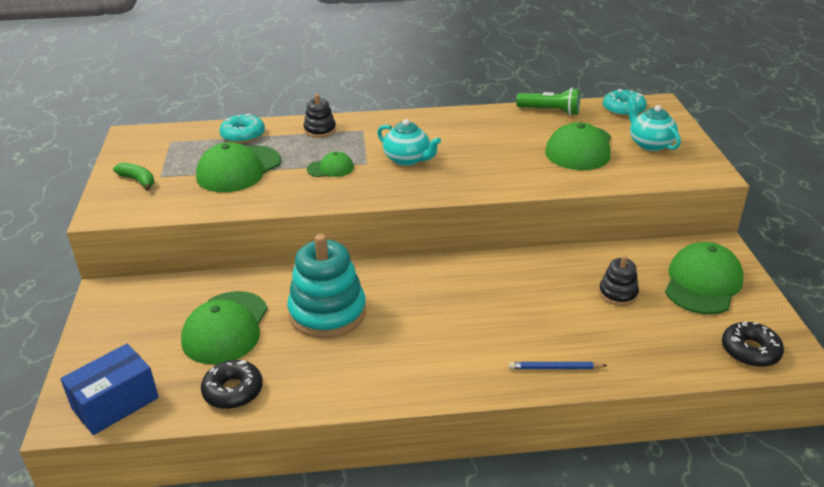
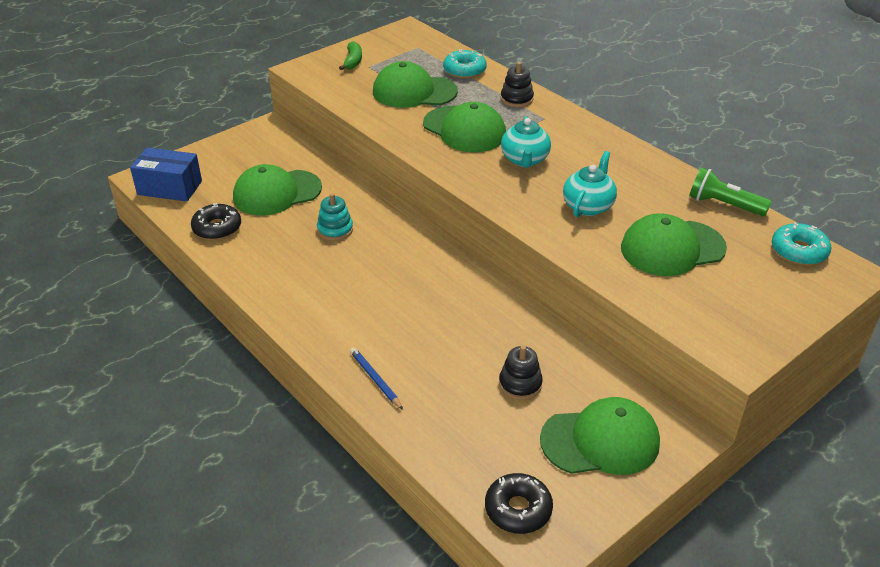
camera: 55 degrees right, 5 degrees up
turquoise stacking toy [287,234,366,338] -> turquoise stacking toy [317,193,353,241], size x0.51
green cap [307,151,354,177] -> green cap [423,102,506,152], size x1.94
green flashlight [516,88,580,116] -> green flashlight turned 135 degrees clockwise [689,167,772,216]
turquoise teapot [628,98,681,151] -> turquoise teapot moved to [563,151,617,217]

